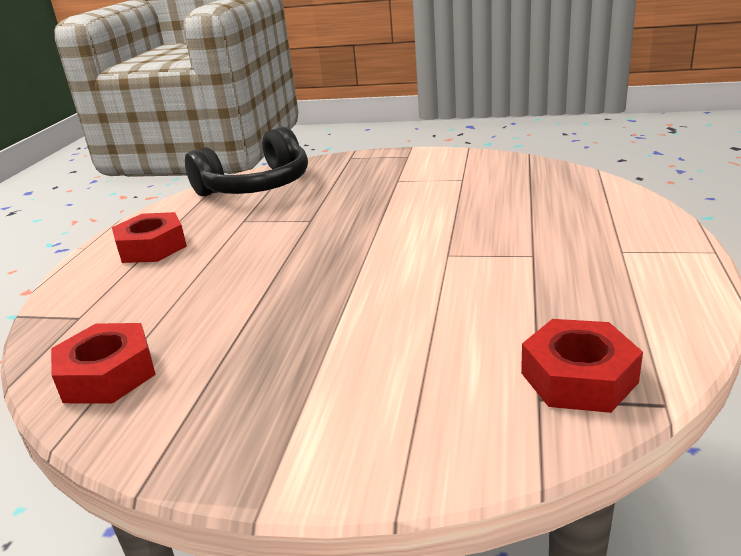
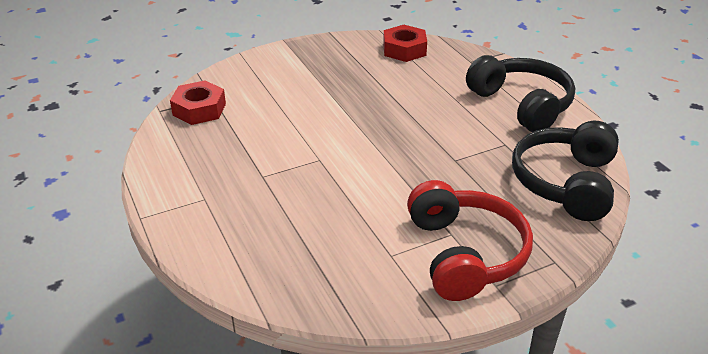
camera: 140 degrees right, 10 degrees up
red nut [112,212,187,263] -> black headphones [466,55,575,132]
none -> red headphones [407,180,533,301]

